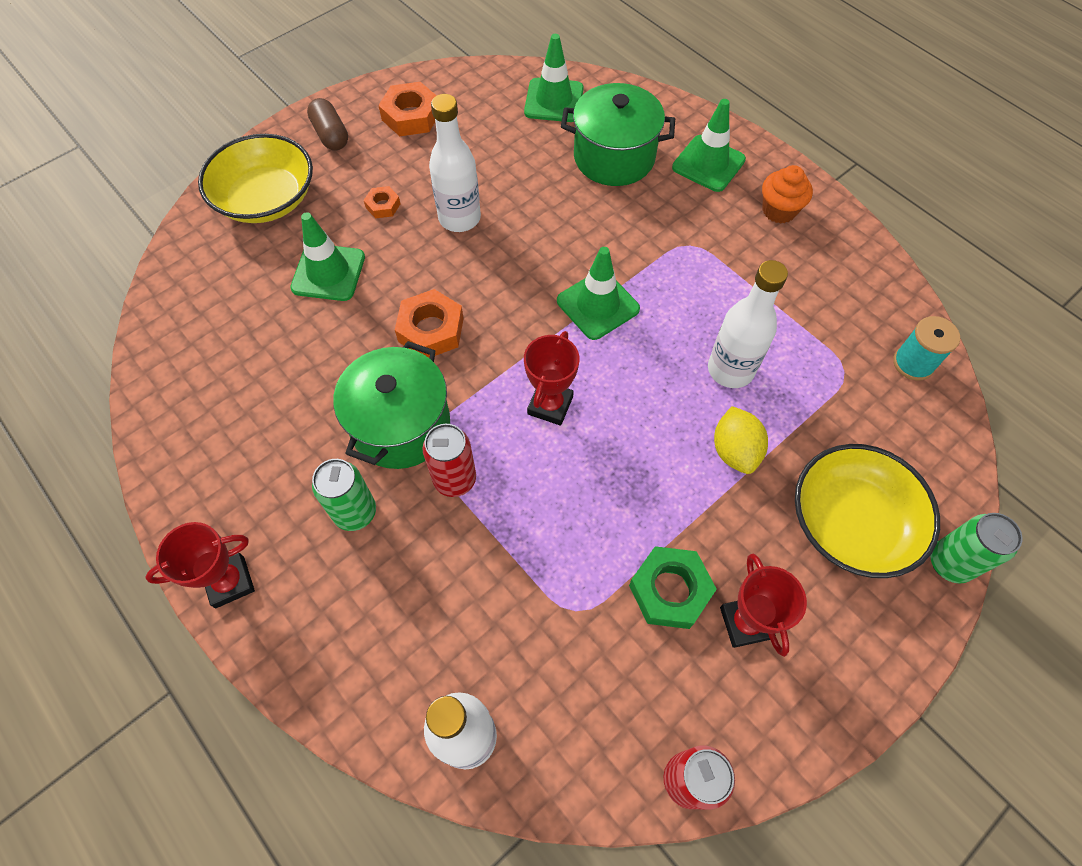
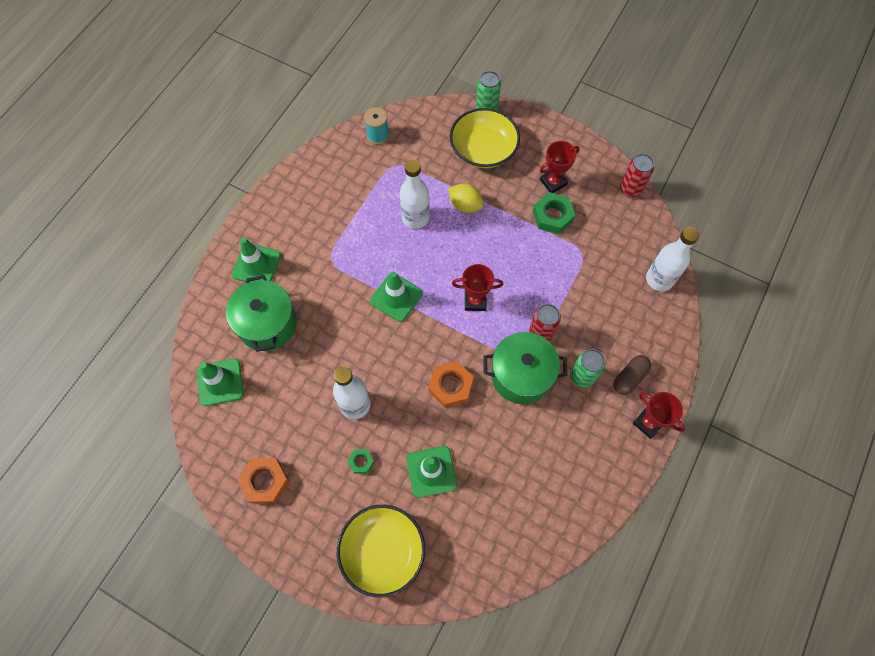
camera: 110 degrees left, 5 degrees up
brown capsule [307,98,348,151] -> brown capsule moved to [613,355,651,395]
orange nut [364,186,400,218] -> green nut [347,449,374,474]
yellow lemon [714,406,768,474] -> yellow lemon turned 60 degrees clockwise [448,183,483,213]
orange cupcake [762,165,813,224] -> none

